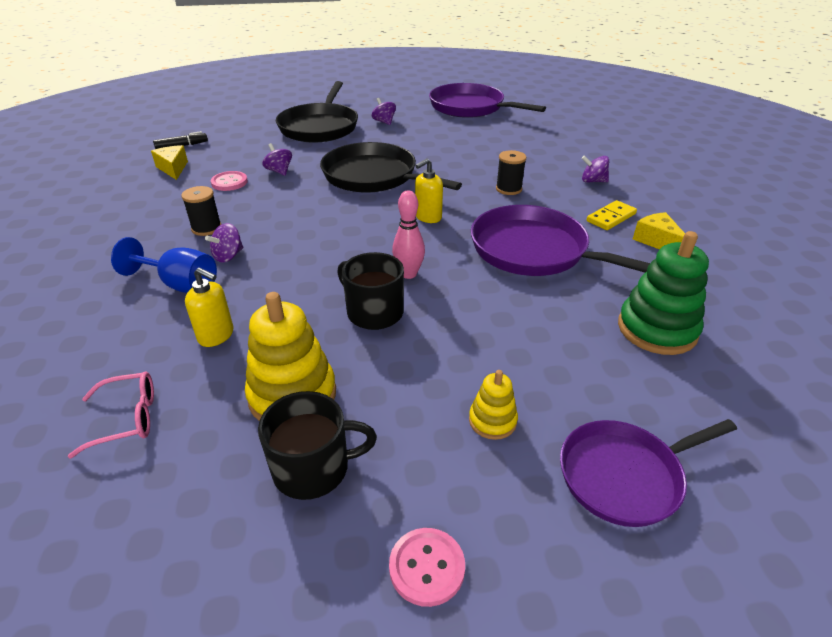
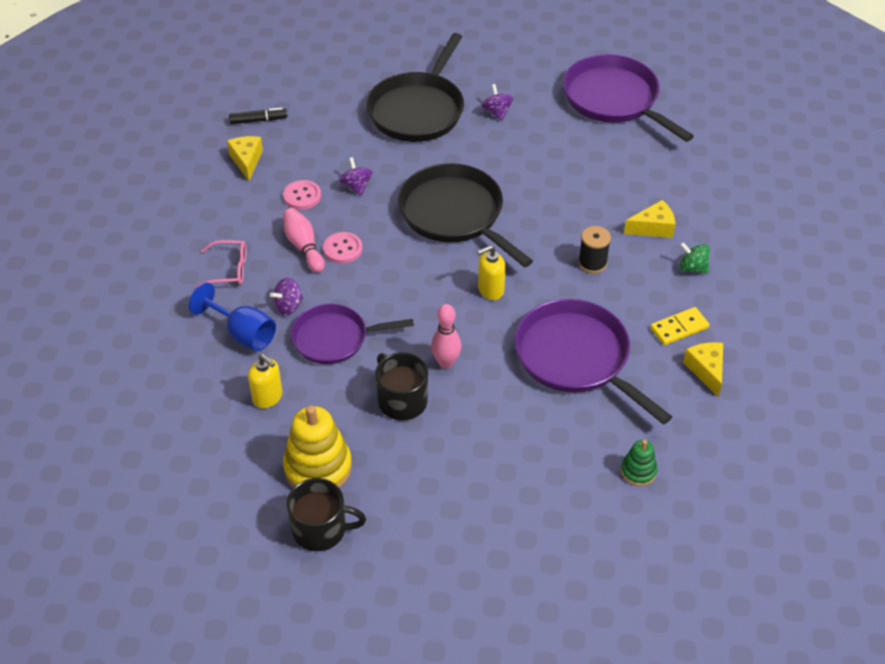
camera: 15 degrees right, 10 degrees up
pink glasses [68,372,154,459] -> pink glasses moved to [195,240,246,288]
black spool [181,186,221,236] -> none
pink button [389,528,465,607] -> pink button moved to [323,232,363,264]
yellow stacking toy [469,370,518,440] -> none
purple pan [560,419,737,527] -> purple pan moved to [291,304,414,364]
purple spinning top [582,155,609,183] -> green spinning top [679,242,710,274]
green stacking toy [618,231,709,355] -> green stacking toy [621,440,657,486], size x0.53
none -> pink bowling pin [283,208,325,273]
none -> yellow cheese [624,200,675,238]

